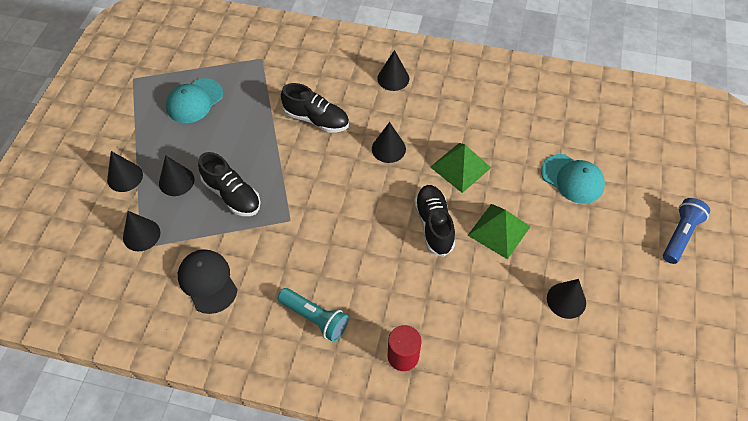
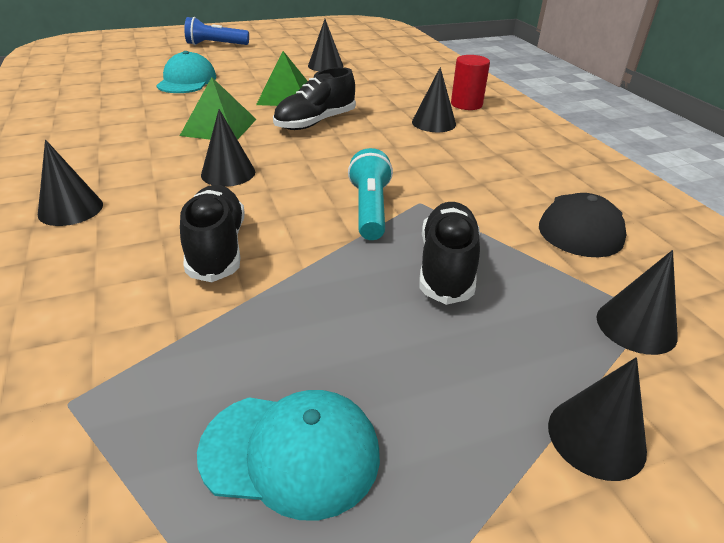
camera: 125 degrees left, 20 degrees down
black cone [159,155,195,196] -> black cone moved to [412,67,456,132]
turquoise flashlight [278,288,349,342] -> turquoise flashlight moved to [348,148,393,240]

